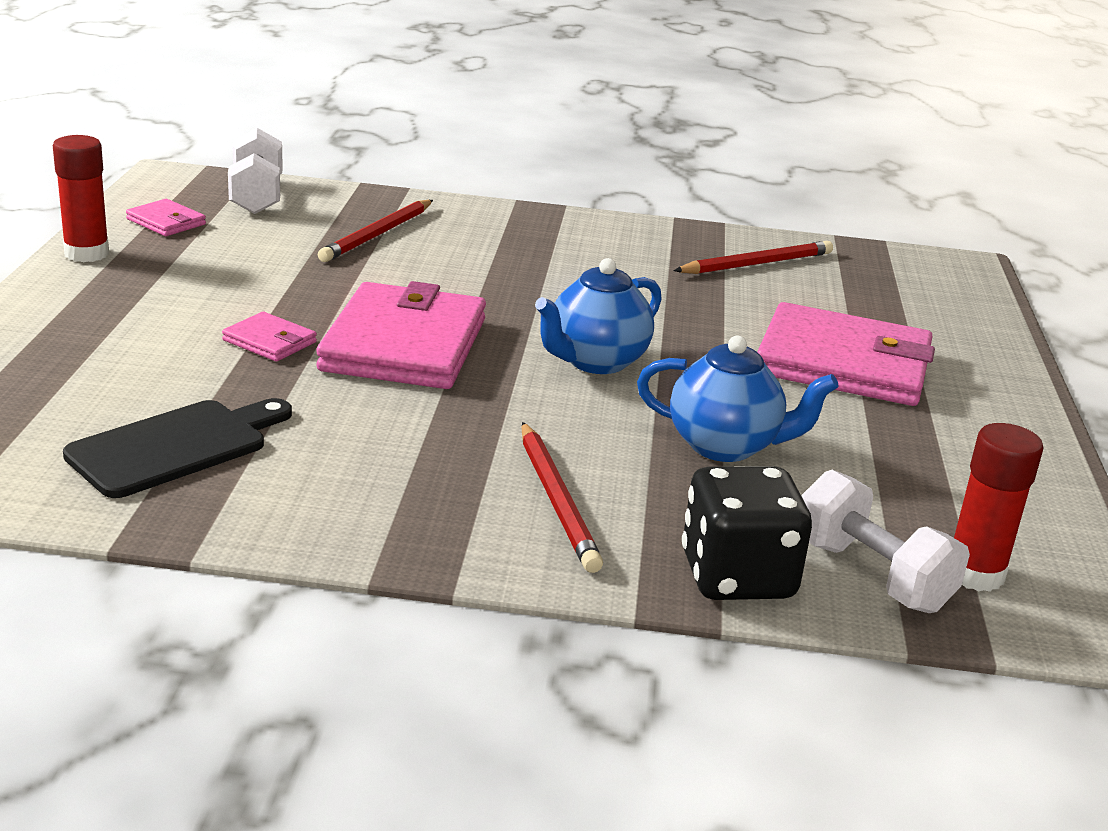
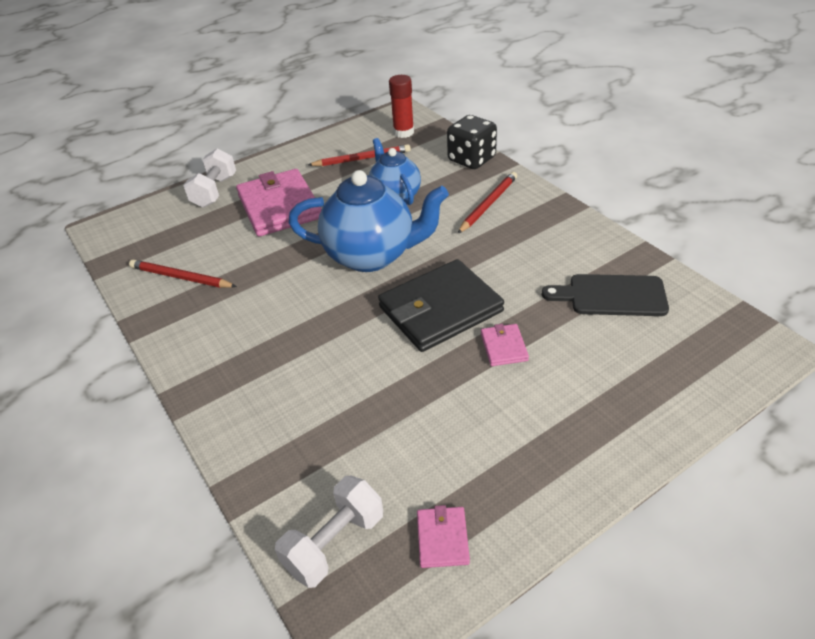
camera: 125 degrees left, 15 degrees up
red glue stick [53,135,109,262] -> none
pink wallet [316,281,486,389] -> black wallet [378,259,504,352]
red pencil [318,200,433,262] -> red pencil moved to [308,144,411,166]
blue teapot [535,258,662,374] -> blue teapot [288,170,449,272], size x1.61
white dumbbell [801,470,970,613] -> white dumbbell moved to [183,148,236,208]

